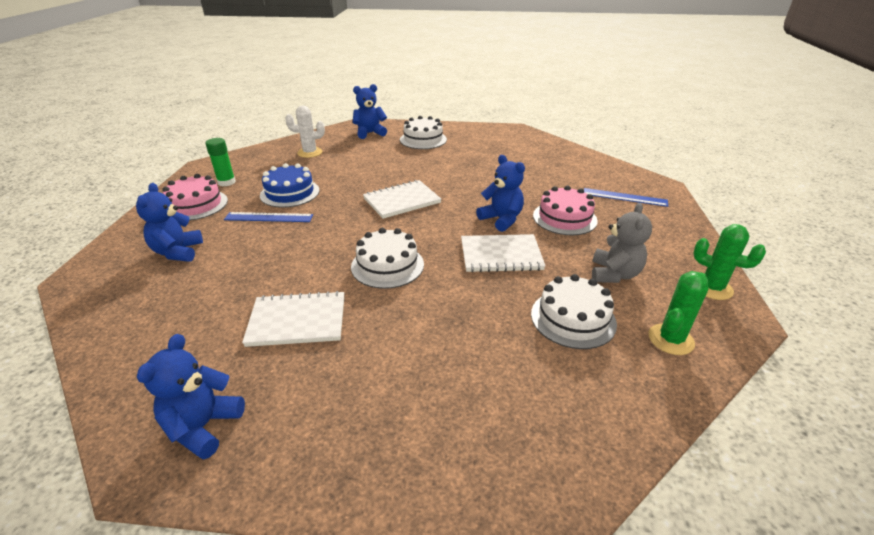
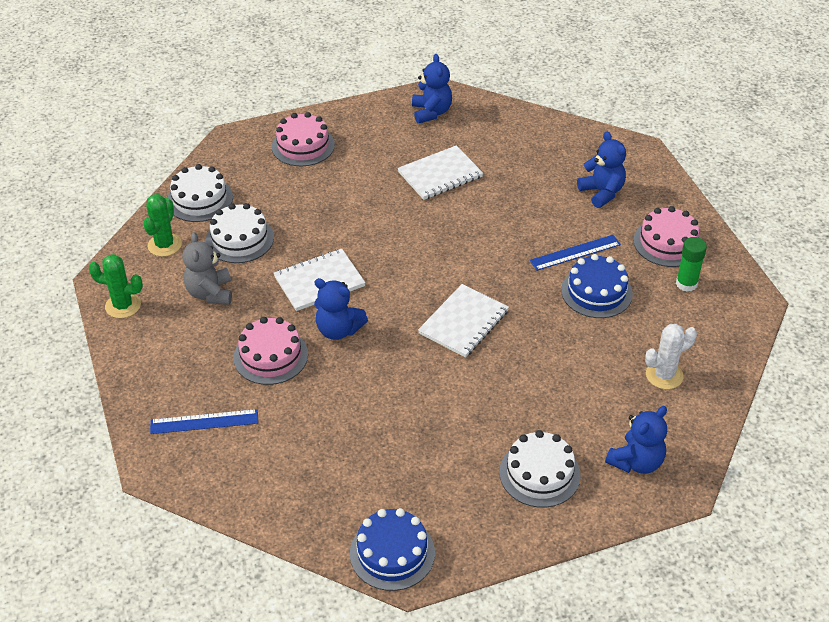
camera: 155 degrees right, 10 degrees up
white cake [351,228,424,289] -> white cake moved to [167,164,233,222]
none -> pink cake [272,112,335,166]
none -> blue cake [350,508,435,591]

